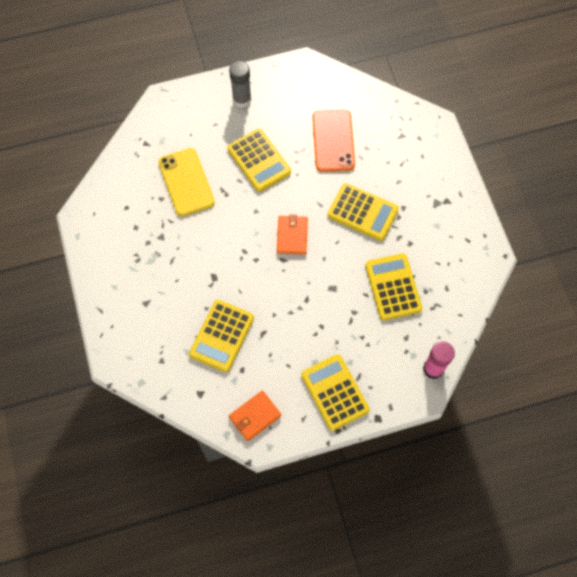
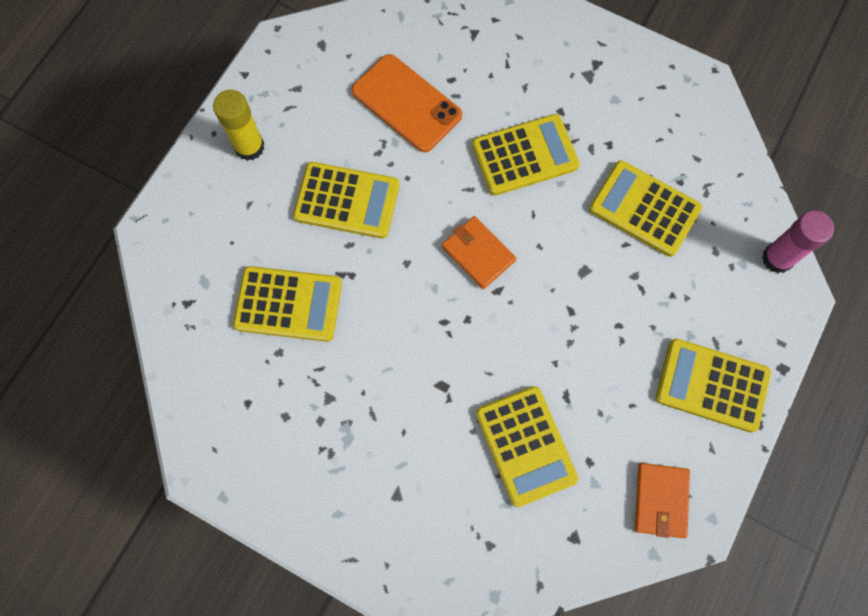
camera: 45 degrees left, 5 degrees up
yellow phone [158,148,215,216] -> yellow calculator [233,266,342,342]
grey glue stick [229,61,251,108] -> yellow glue stick [213,90,264,161]

